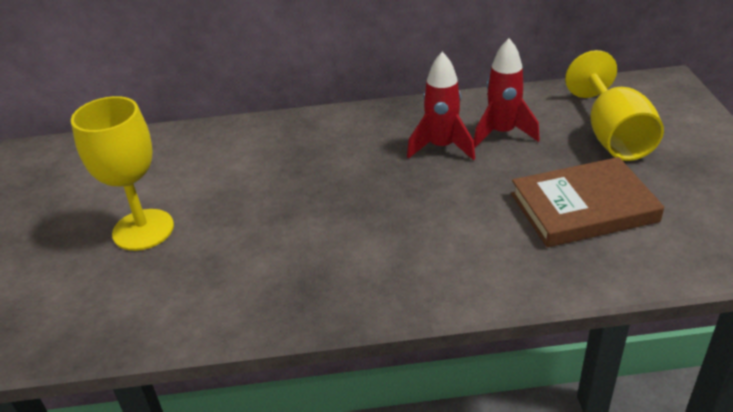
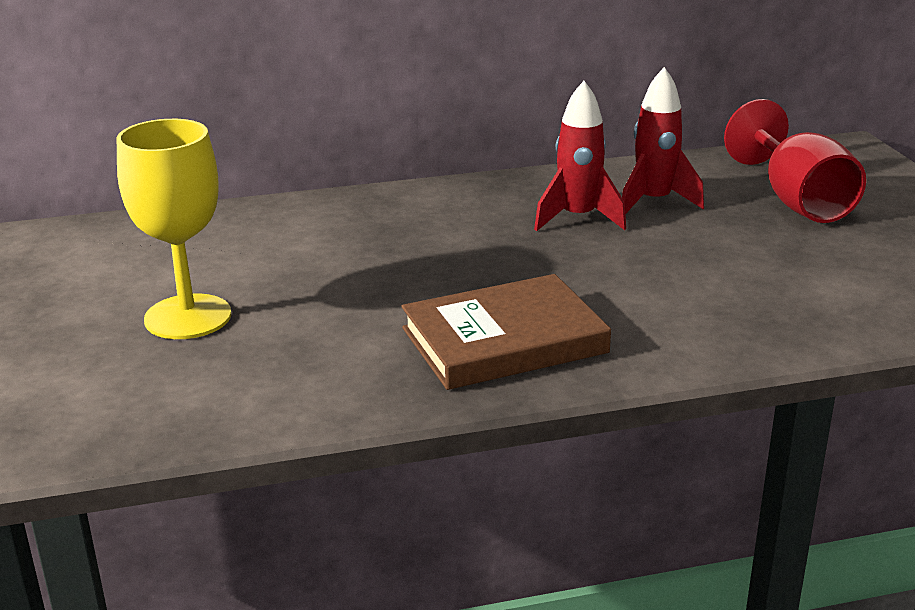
camera: 10 degrees left, 10 degrees down
brown book [511,157,664,247] -> brown book moved to [401,274,611,390]
yellow goblet [565,50,664,161] -> red goblet [724,99,866,223]

